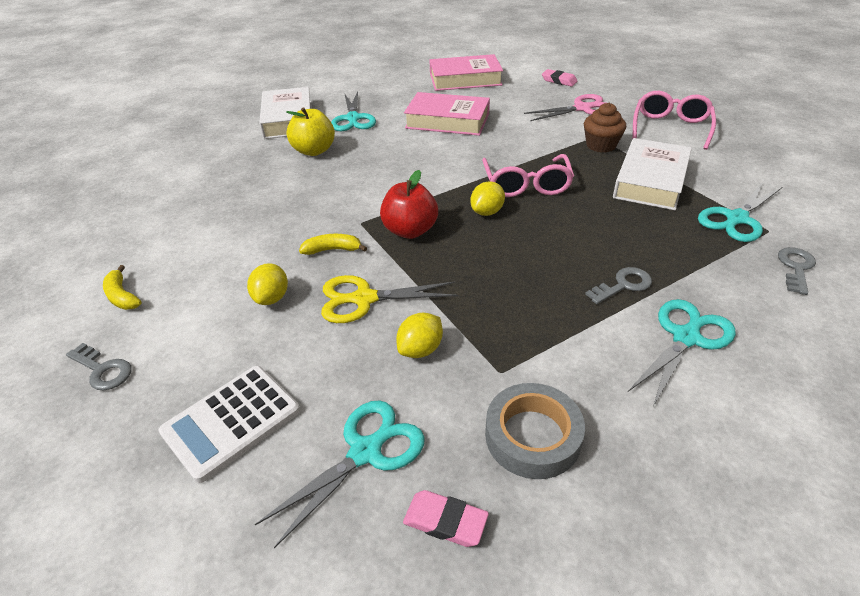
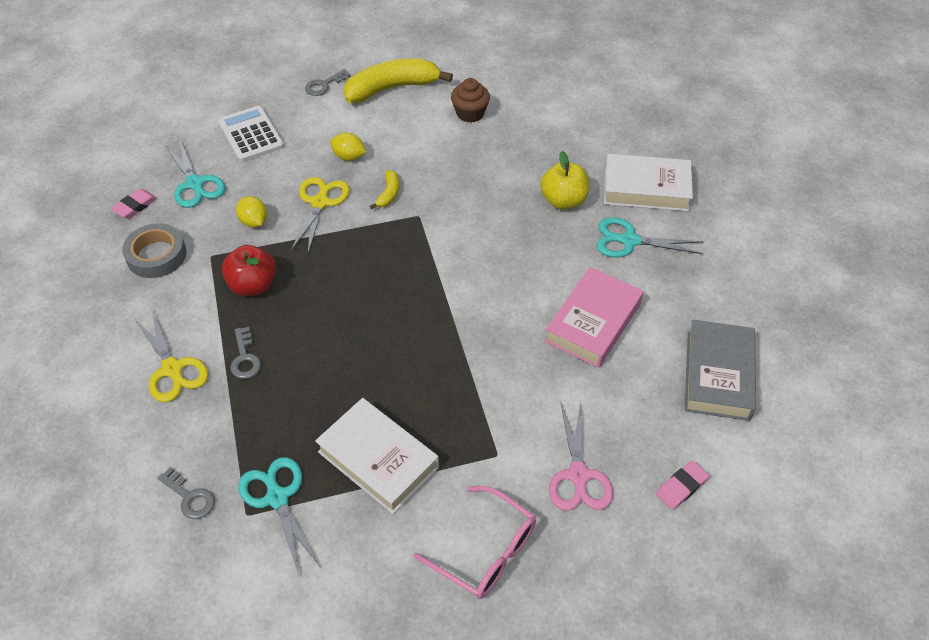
camera: 105 degrees right, 10 degrees up
yellow banana [103,265,142,310] -> yellow banana [344,58,453,103], size x2.22
red apple [380,170,438,239] -> red apple moved to [222,245,276,296]
pink book [429,54,503,91] -> grey book [685,320,756,421]
yellow lemon [470,181,505,216] -> none
pink glasses [482,154,574,197] -> none
brown cupcake [584,103,626,153] -> brown cupcake moved to [451,78,490,123]
turquoise scissors [628,299,736,407] -> yellow scissors [134,311,208,402]

